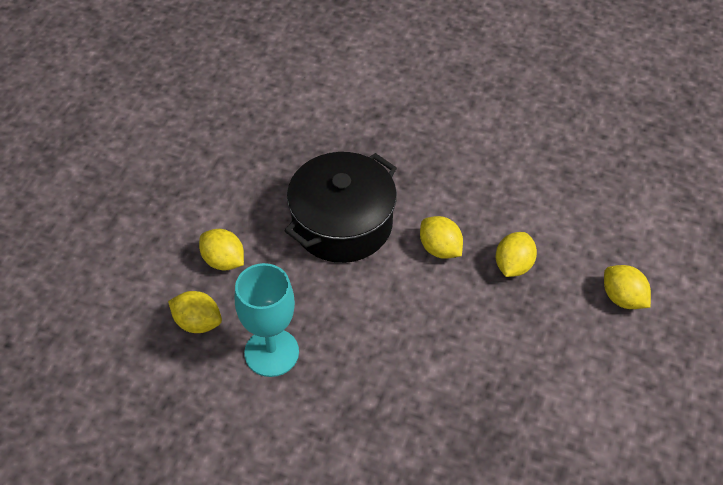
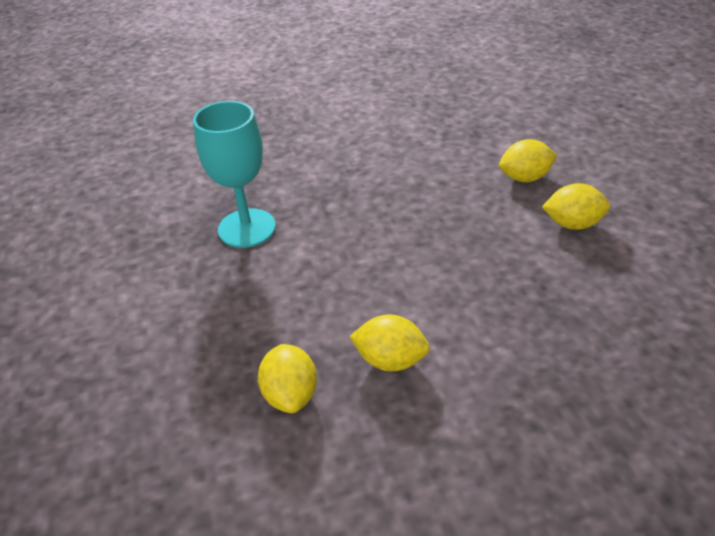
camera: 145 degrees right, 10 degrees down
turquoise goblet [235,263,299,377] -> turquoise goblet moved to [193,101,276,248]
black pot [285,152,397,263] -> none
yellow lemon [604,265,651,309] -> none

